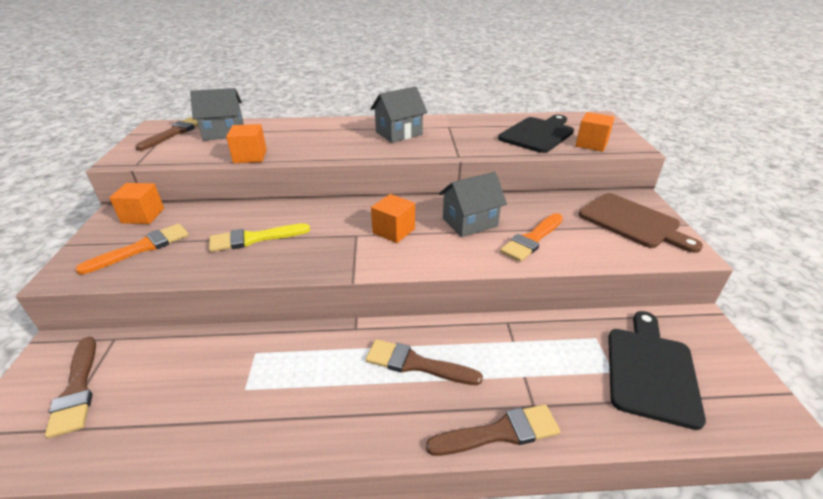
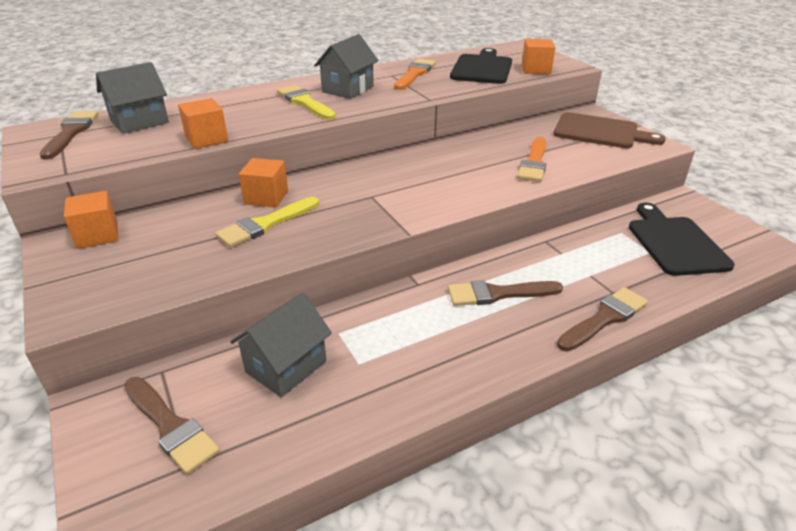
camera: 25 degrees left, 0 degrees up
orange brush [75,224,189,275] -> orange brush moved to [394,59,436,90]
orange cube [371,194,415,243] -> orange cube moved to [239,158,288,208]
grey house [439,172,507,237] -> grey house moved to [230,293,332,397]
none -> yellow brush [277,85,336,120]

